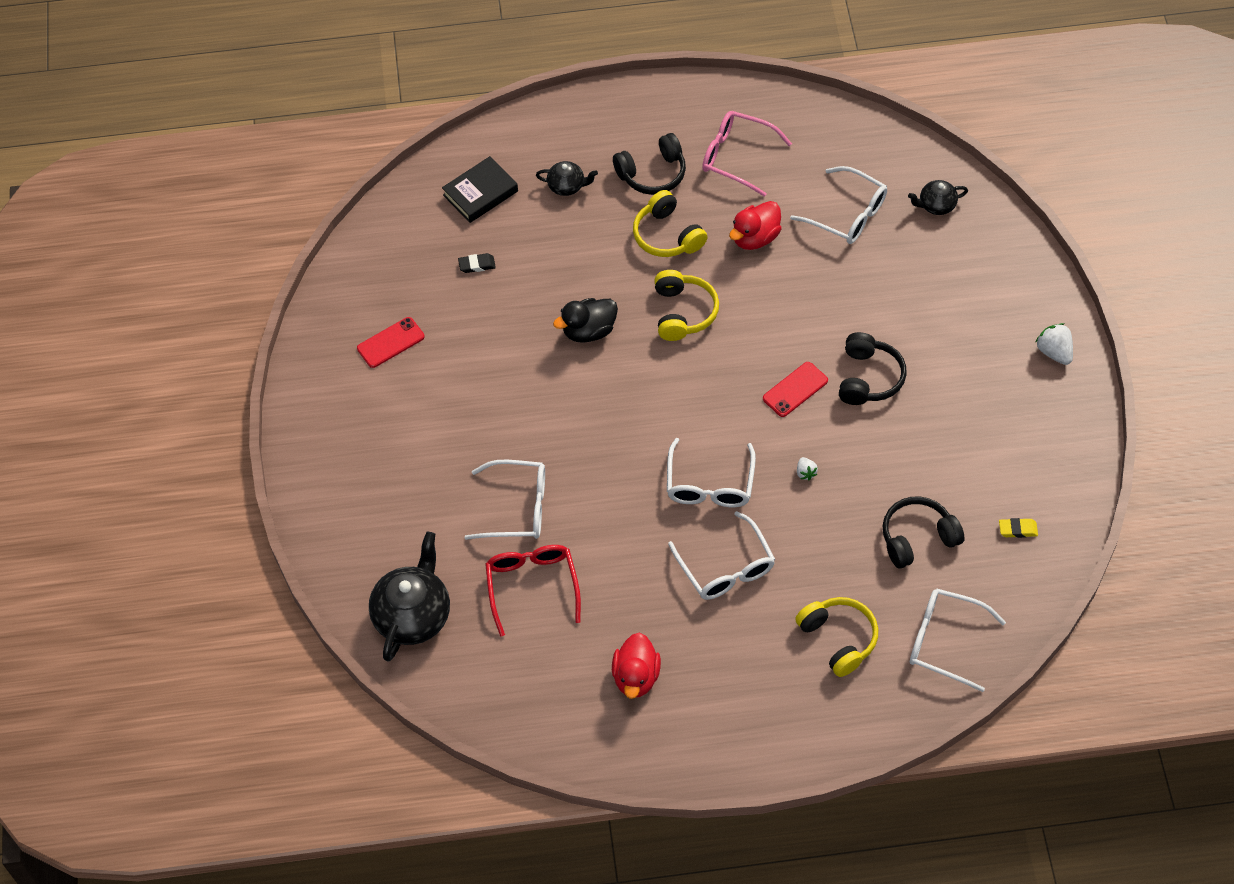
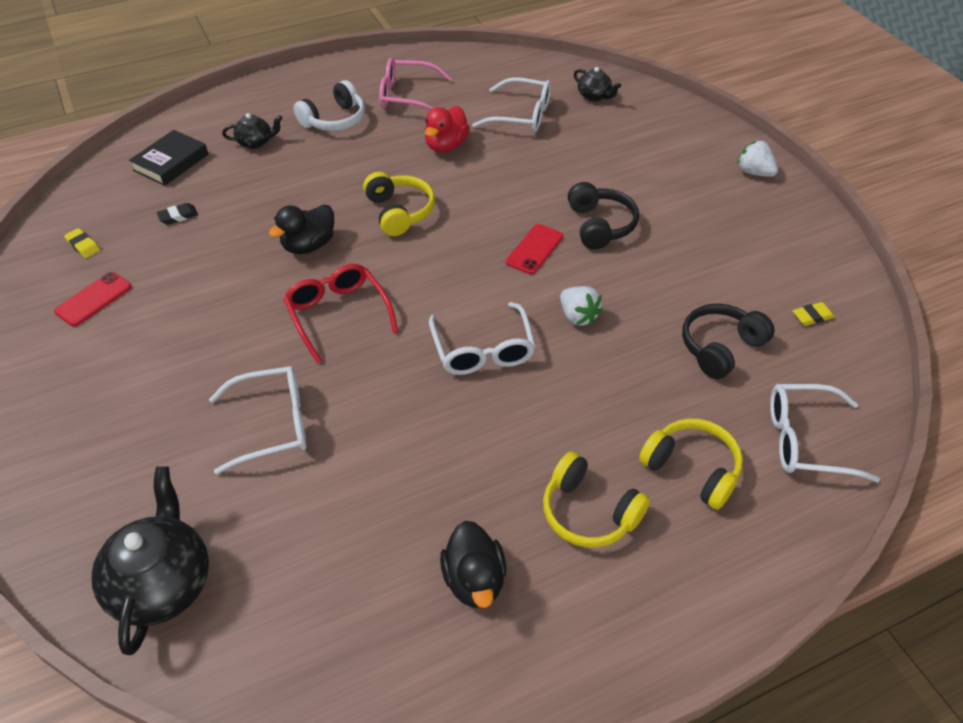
camera: 20 degrees left, 10 degrees down
red glasses [485,545,581,637] -> red glasses moved to [283,264,398,364]
red duck [612,633,661,699] -> black duck [440,521,506,608]
black headphones [613,133,686,195] -> white headphones [293,80,365,131]
yellow headphones [633,190,708,257] -> yellow headphones moved to [543,451,650,548]
white glasses [668,511,775,600] -> none
white strawberry [797,457,818,480] -> white strawberry [560,286,603,326], size x1.72
black teapot [908,180,968,215] -> black teapot turned 105 degrees counterclockwise [574,67,621,101]
none -> yellow eraser [64,228,100,258]

